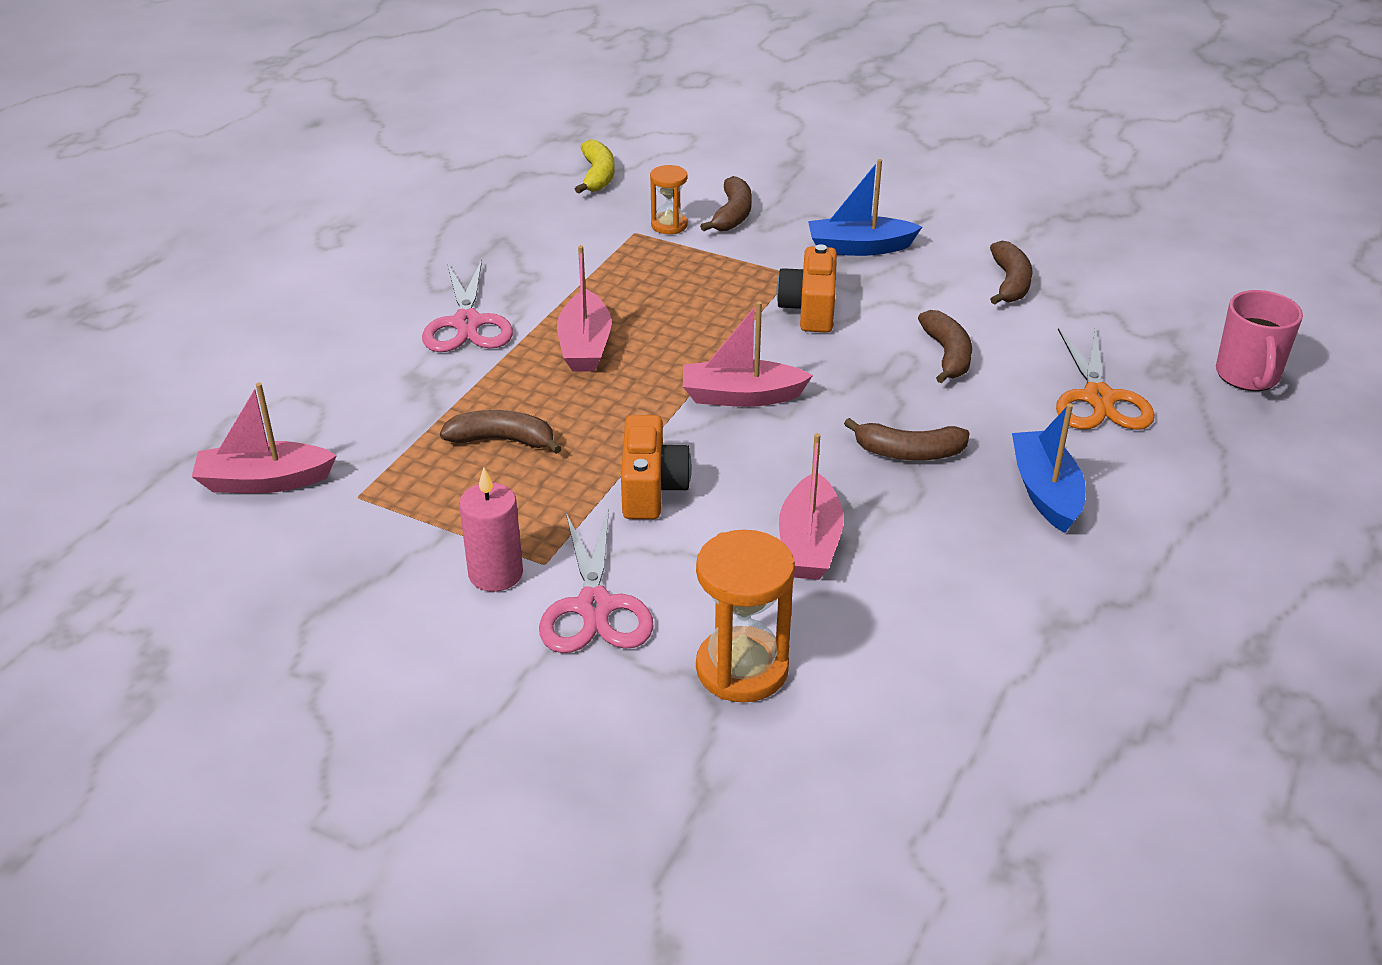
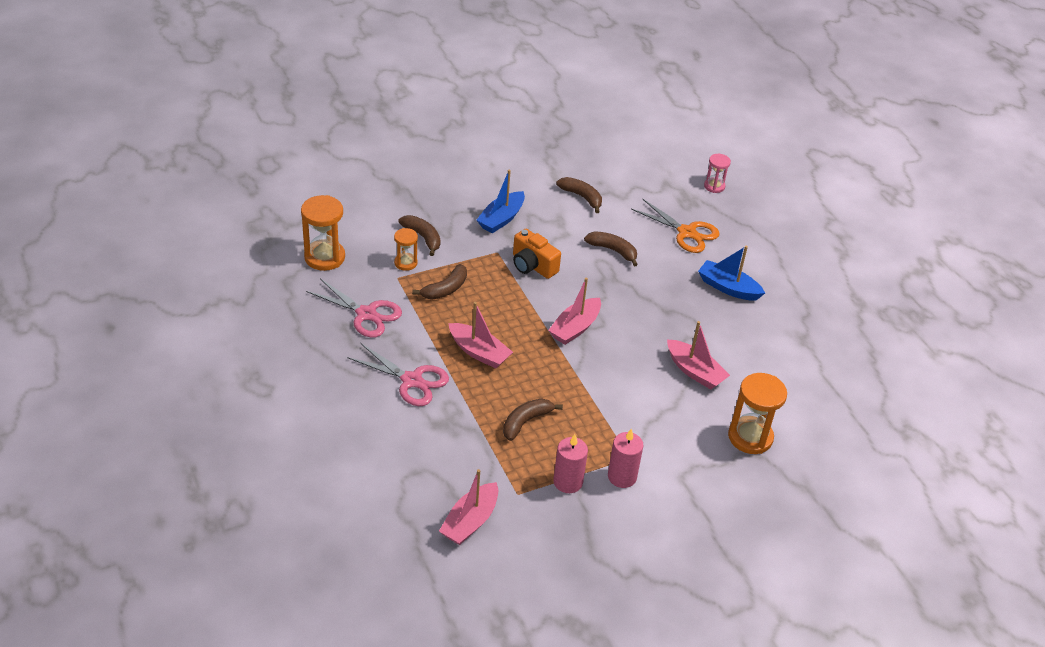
camera: 55 degrees left, 5 degrees up
pink scissors [539,508,654,653] -> pink scissors moved to [306,279,402,338]
yellow banana [575,140,615,194] -> orange hourglass [301,195,345,271]
orange camera [621,415,692,519] -> none
brown banana [844,418,970,460] -> brown banana moved to [412,264,467,300]
pink mug [1216,290,1303,391] -> pink hourglass [704,154,731,193]
none -> pink candle [553,434,588,493]

